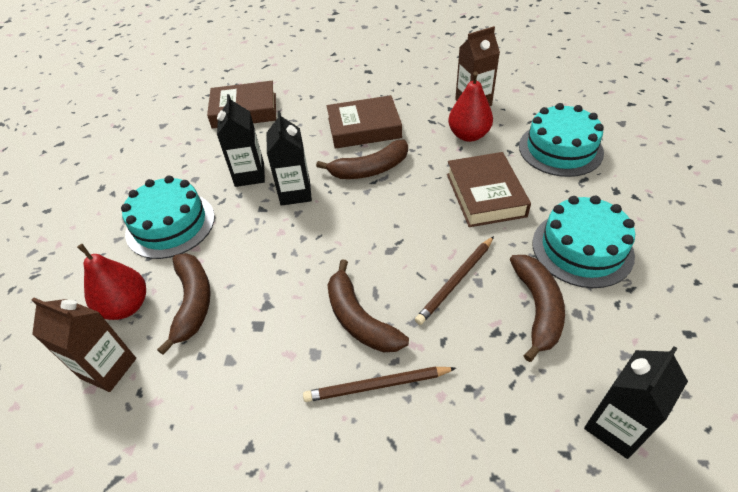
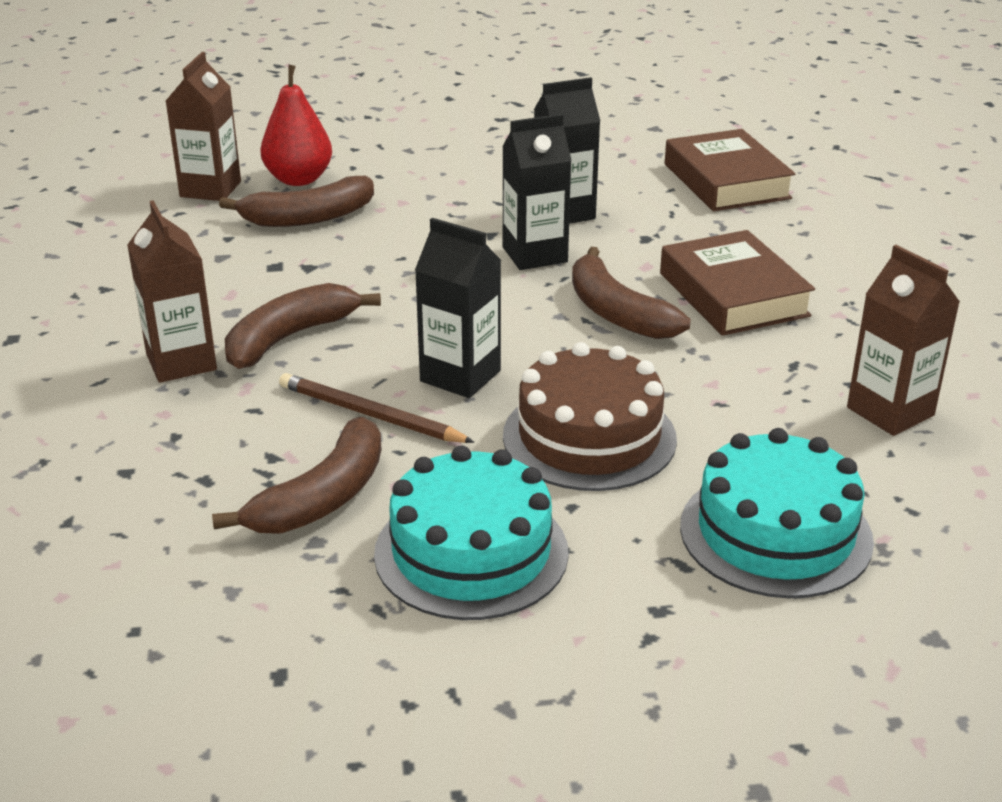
camera: 75 degrees right, 15 degrees down
turquoise cake [121,176,215,259] -> none
brown pencil [303,366,456,402] -> brown carton [127,200,217,383]
brown book [447,152,531,227] -> brown cake [503,342,677,491]
red pear [448,72,493,142] -> none
brown banana [510,255,565,362] -> brown banana turned 45 degrees counterclockwise [212,417,382,534]
black carton [584,347,688,459] -> black carton moved to [415,218,501,398]

